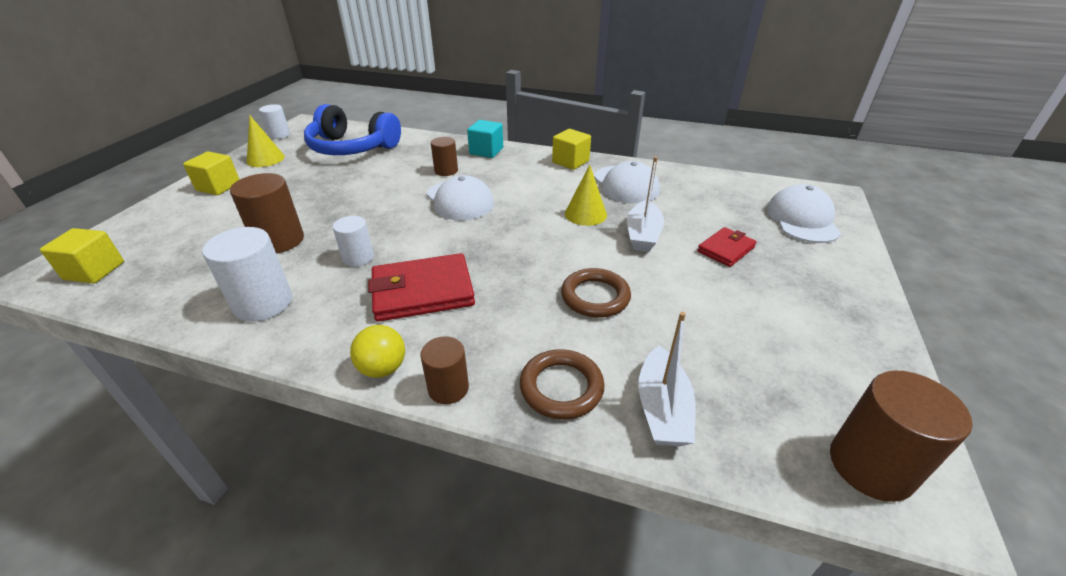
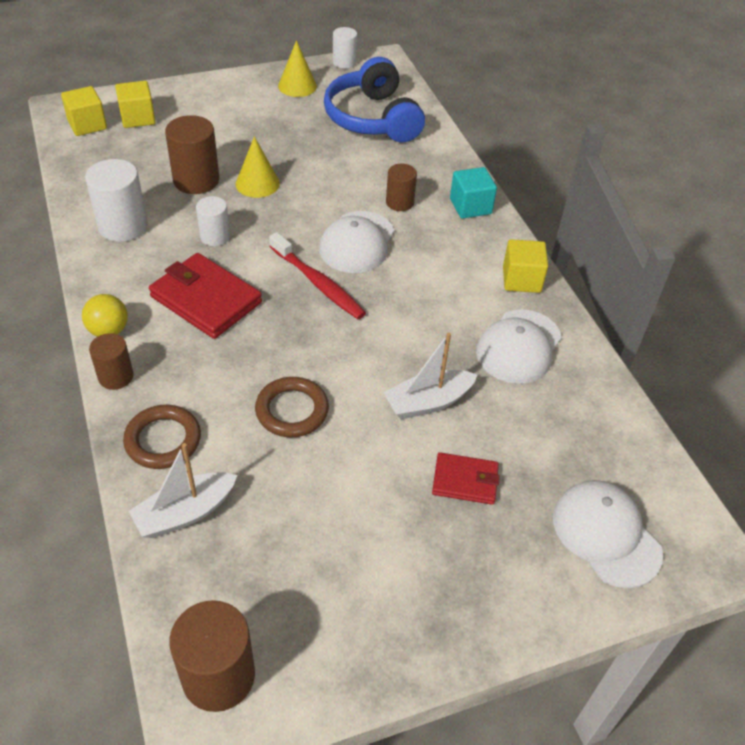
camera: 50 degrees right, 10 degrees up
yellow cube [183,151,240,195] -> yellow cube moved to [115,81,156,128]
yellow cone [565,165,607,226] -> yellow cone moved to [236,136,280,198]
white cap [767,184,841,243] -> white cap turned 90 degrees counterclockwise [553,480,663,588]
none -> red toothbrush [269,232,366,319]

